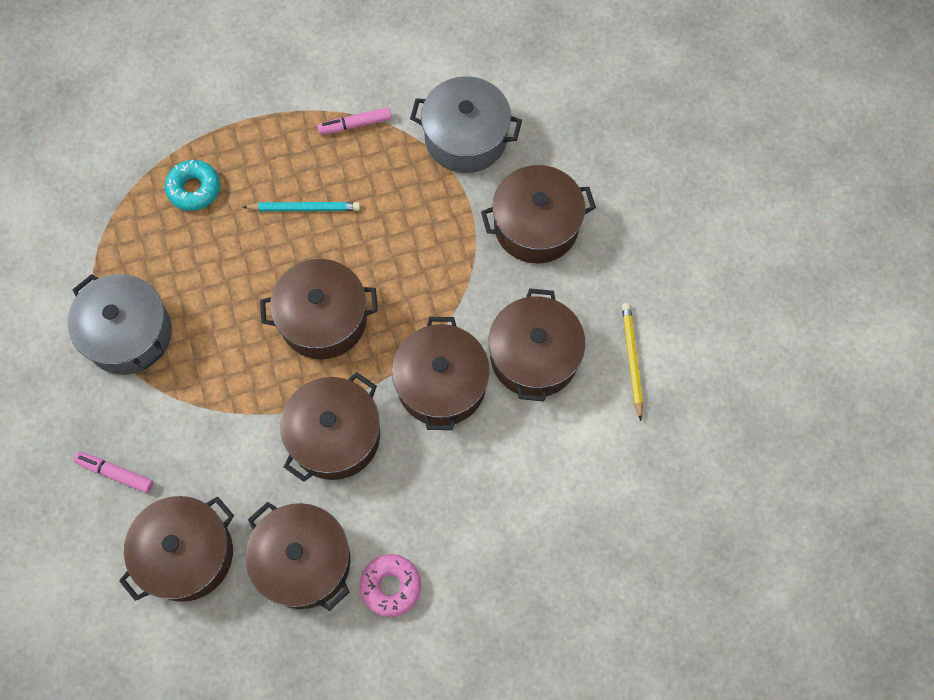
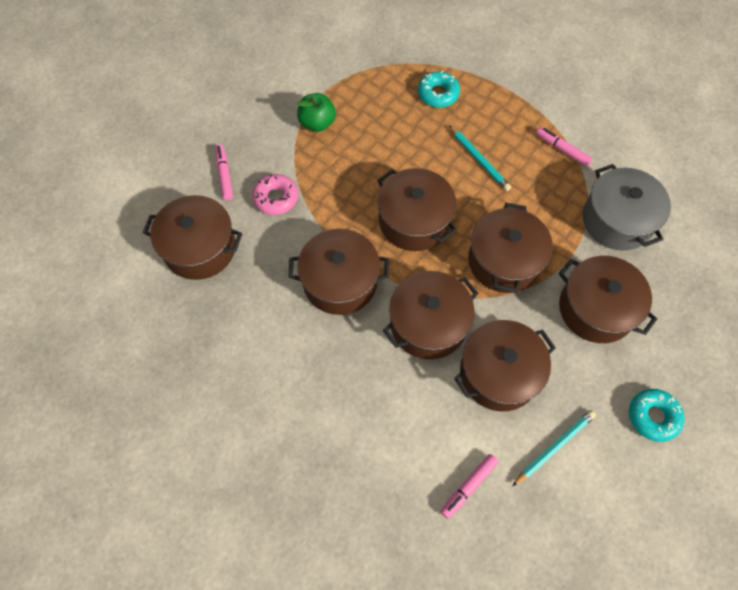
camera: 55 degrees right, 5 degrees down
grey pot [67,274,172,375] -> green apple [297,93,336,132]
brown pot [246,502,350,611] -> brown pot moved to [468,203,553,293]
pink donut [359,554,421,617] -> pink donut moved to [252,174,298,215]
yellow pencil [622,303,643,421] -> turquoise pencil [513,410,596,486]
none -> pink marker [440,454,498,519]
none -> turquoise donut [629,389,684,442]

